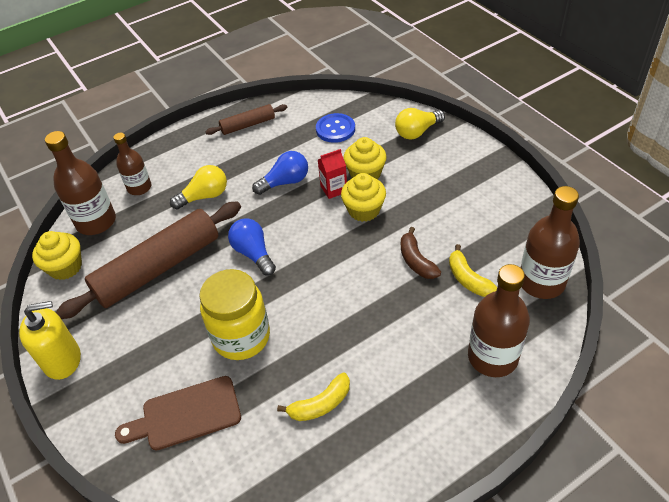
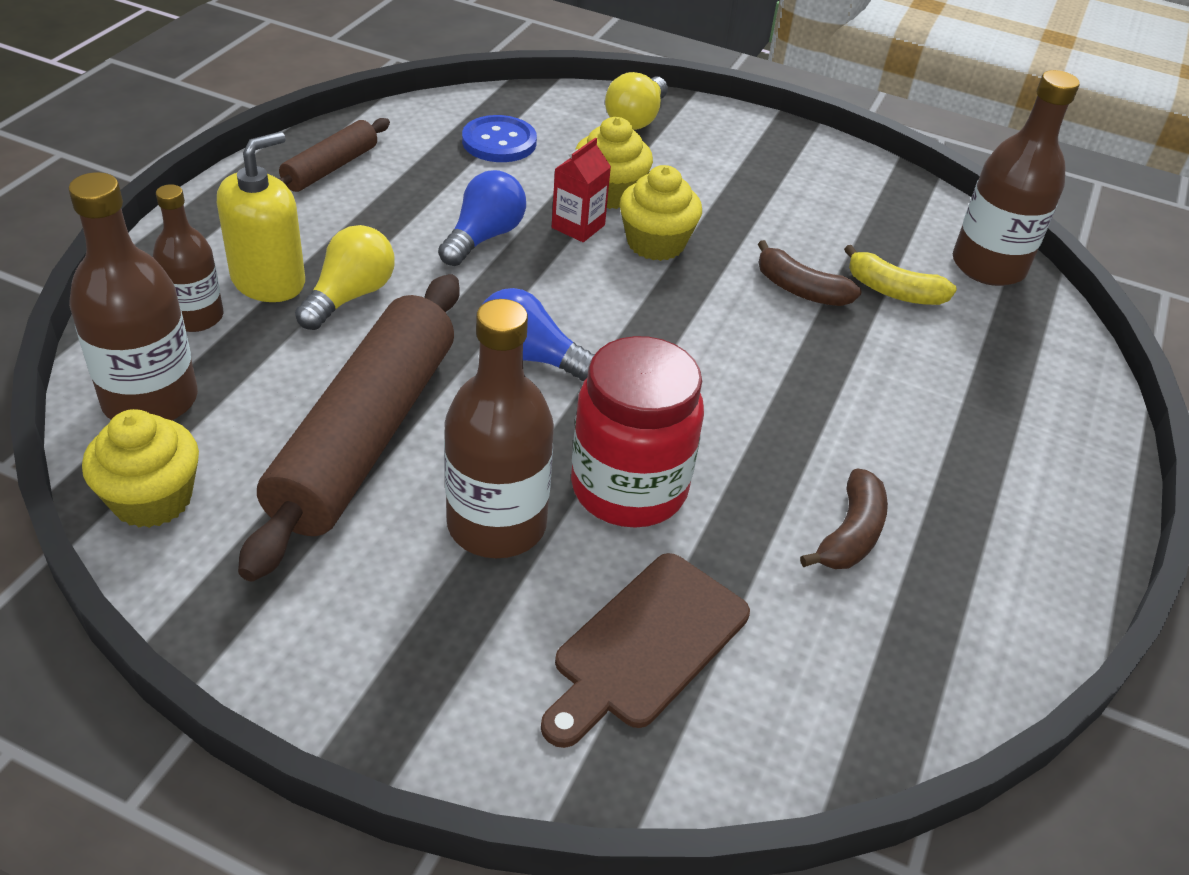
camera: 40 degrees left, 5 degrees down
yellow soap dispenser [19,301,81,380] -> yellow soap dispenser moved to [217,132,305,302]
yellow jar [199,269,270,360] -> red jar [571,336,704,528]
yellow banana [277,373,350,421] -> brown banana [800,468,888,569]
brown bottle [468,264,530,377] -> brown bottle moved to [444,299,554,558]

